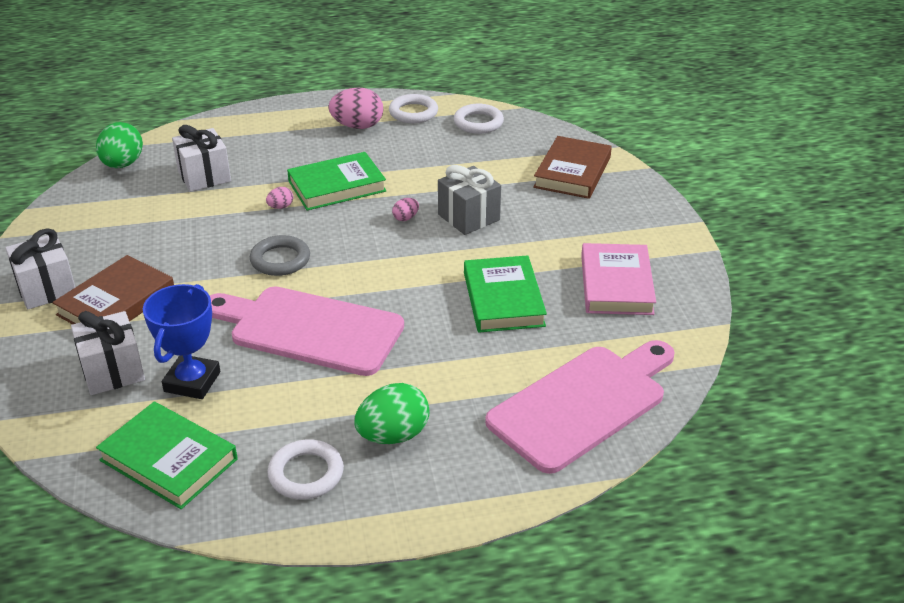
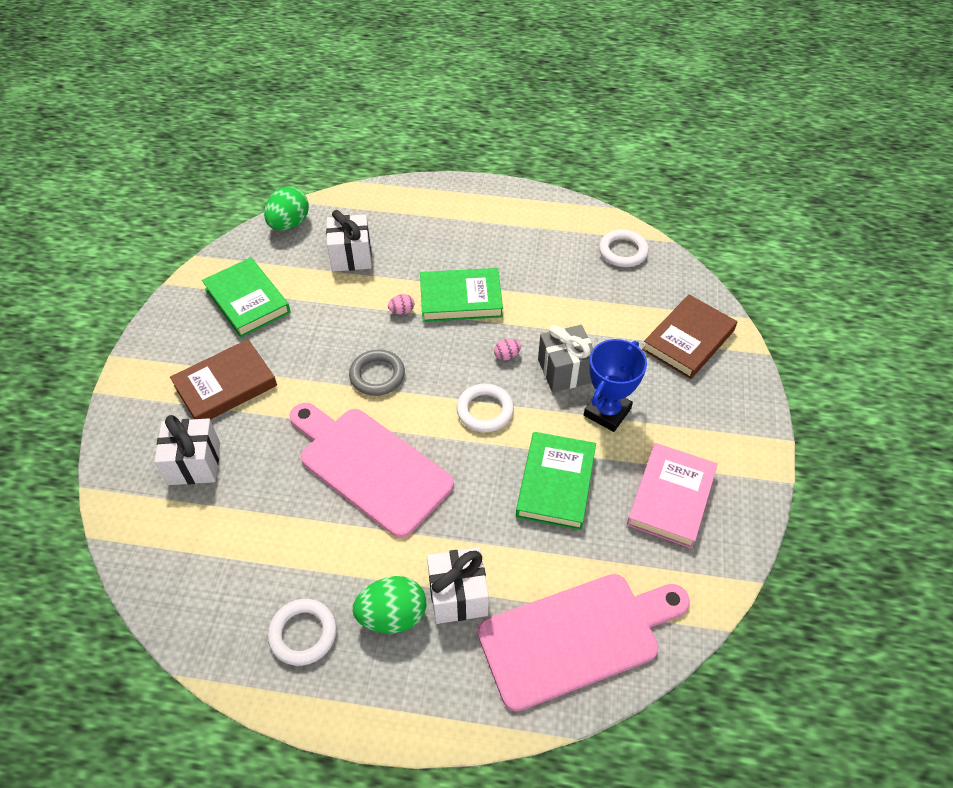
camera: 20 degrees right, 15 degrees up
white gift [5,228,75,309] -> white gift moved to [427,547,489,624]
green book [96,401,238,509] -> green book moved to [202,257,291,337]
blue trophy [143,284,220,399] -> blue trophy moved to [584,339,647,432]
pink egg [328,87,383,129] -> none
white ring [389,94,438,123] -> white ring moved to [456,384,514,432]

